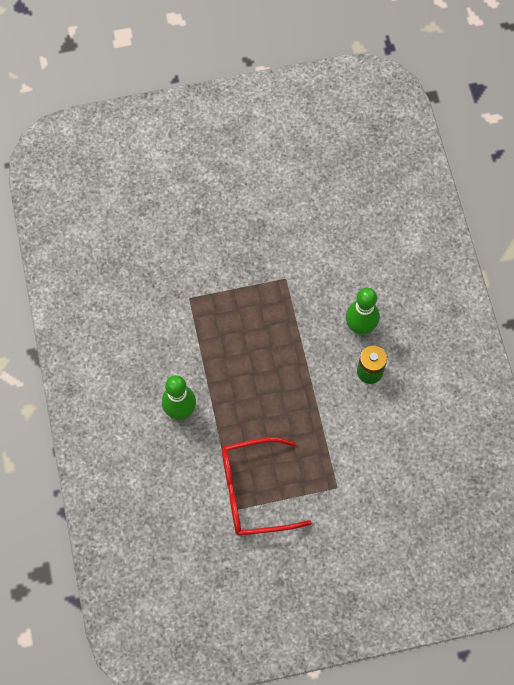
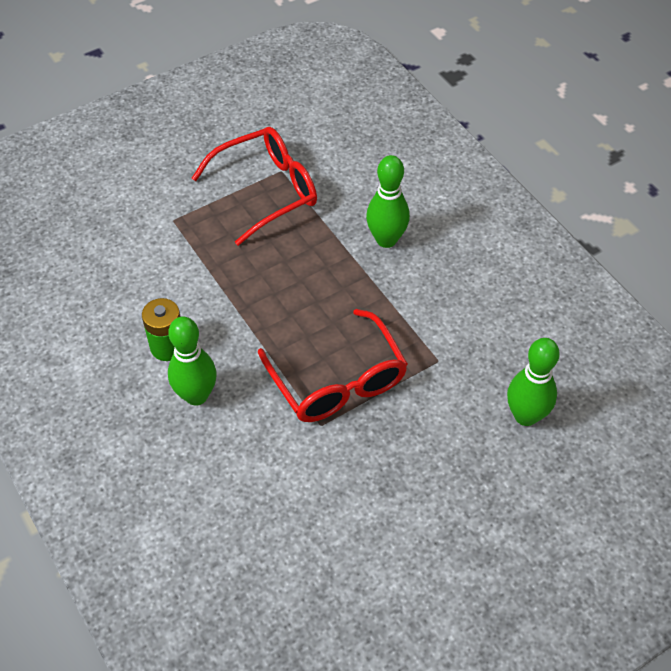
camera: 160 degrees right, 15 degrees down
none -> red glasses [258,309,408,422]
none -> green bowling pin [507,338,560,426]

